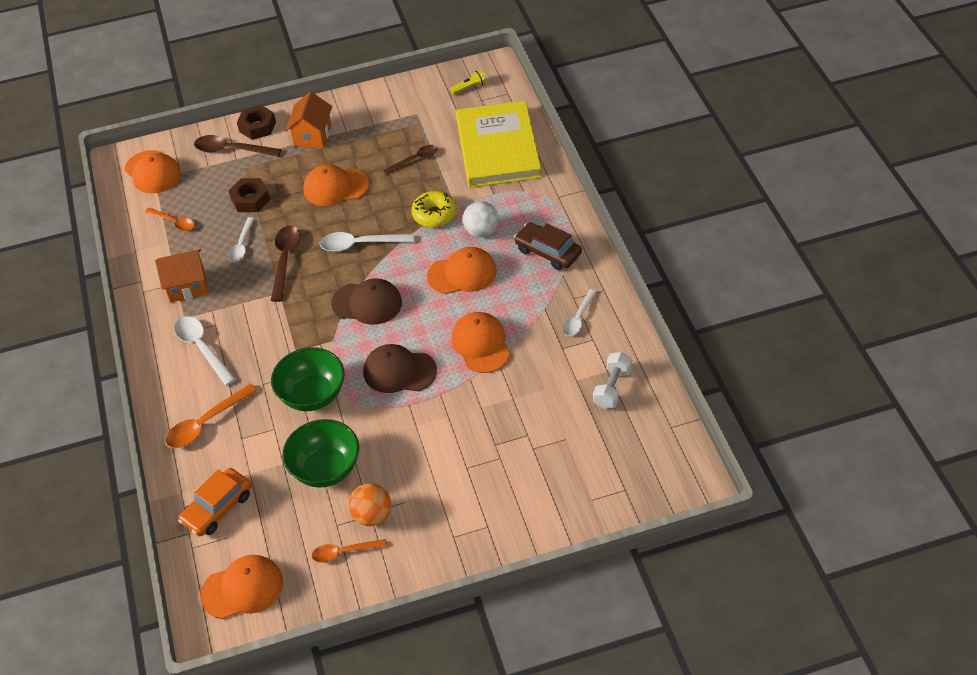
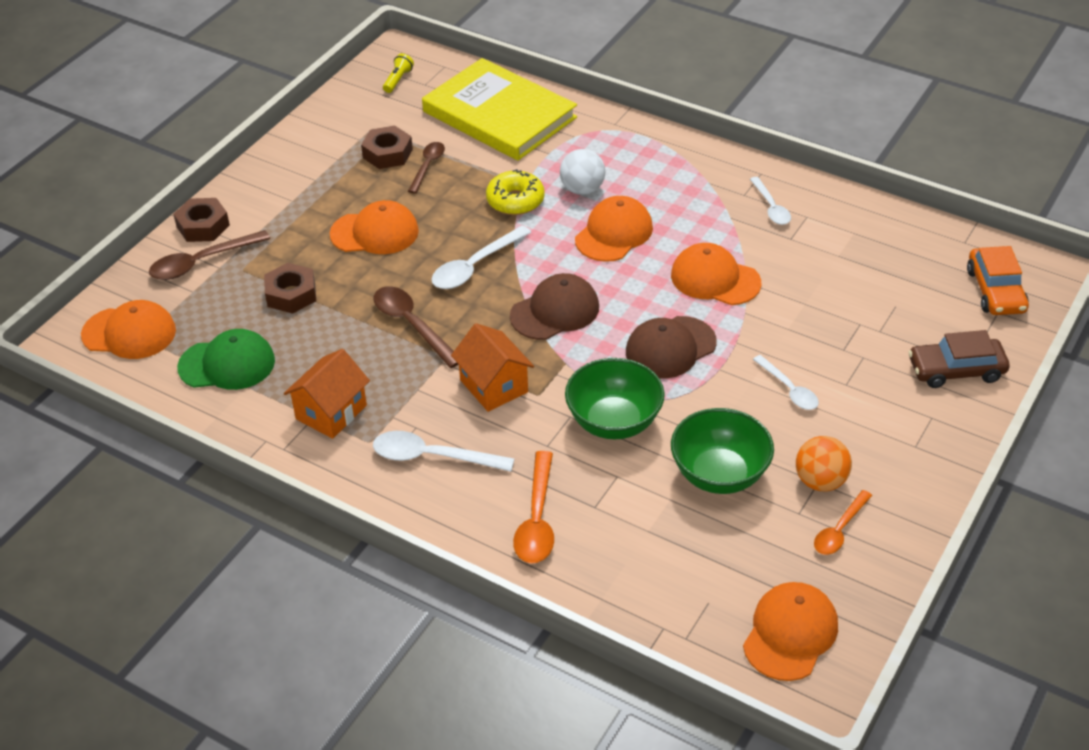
camera: 45 degrees left, 5 degrees down
orange spoon [145,207,195,231] -> green cap [177,329,275,390]
orange car [178,468,252,536] -> orange car moved to [967,246,1029,315]
white spoon [228,217,255,262] -> white spoon moved to [753,355,819,410]
orange house [286,92,332,148] -> orange house moved to [451,323,534,412]
orange cap [303,164,369,206] -> orange cap turned 135 degrees counterclockwise [330,200,419,254]
brown car [514,222,582,270] -> brown car moved to [909,330,1010,388]
white dumbbell [593,352,632,409] -> none
none -> brown nut [361,126,413,169]

